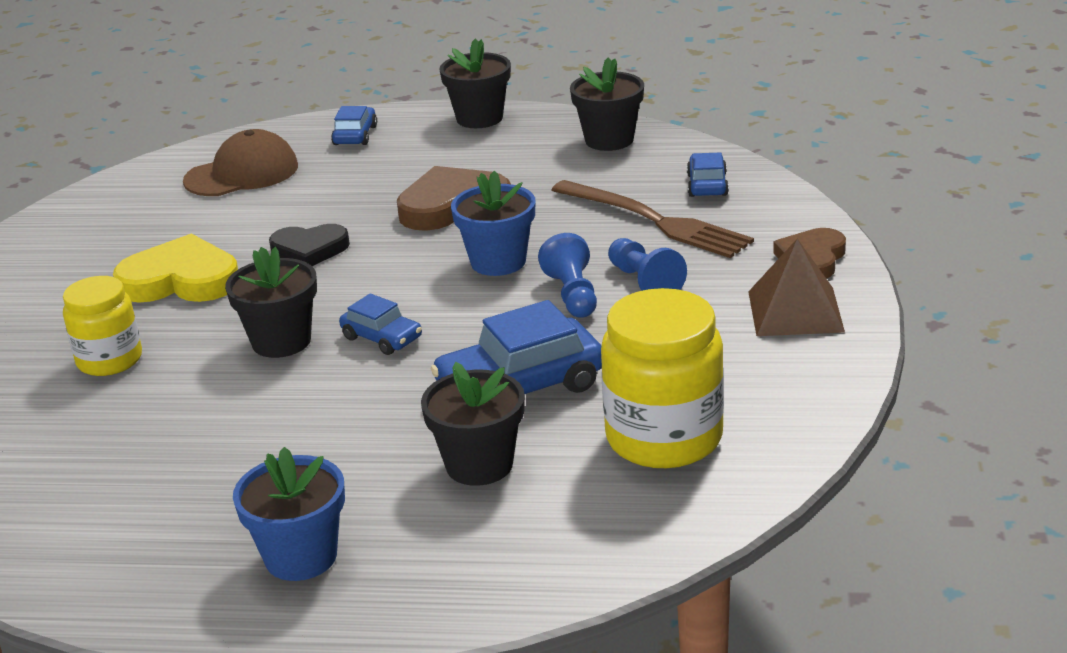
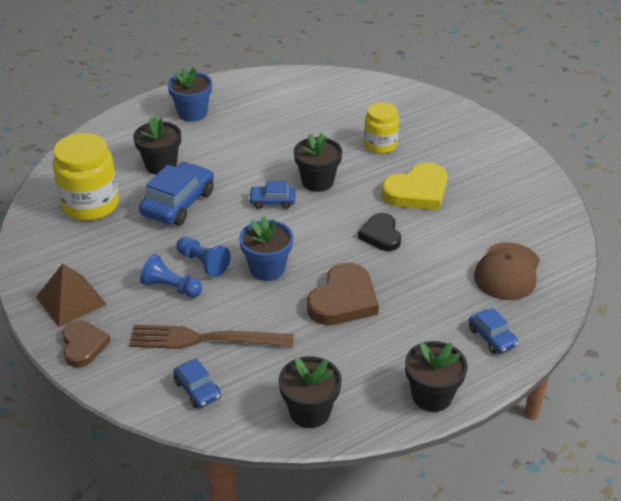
camera: 140 degrees right, 10 degrees up
black heart [269,224,350,266] -> black heart turned 60 degrees counterclockwise [358,213,401,251]

